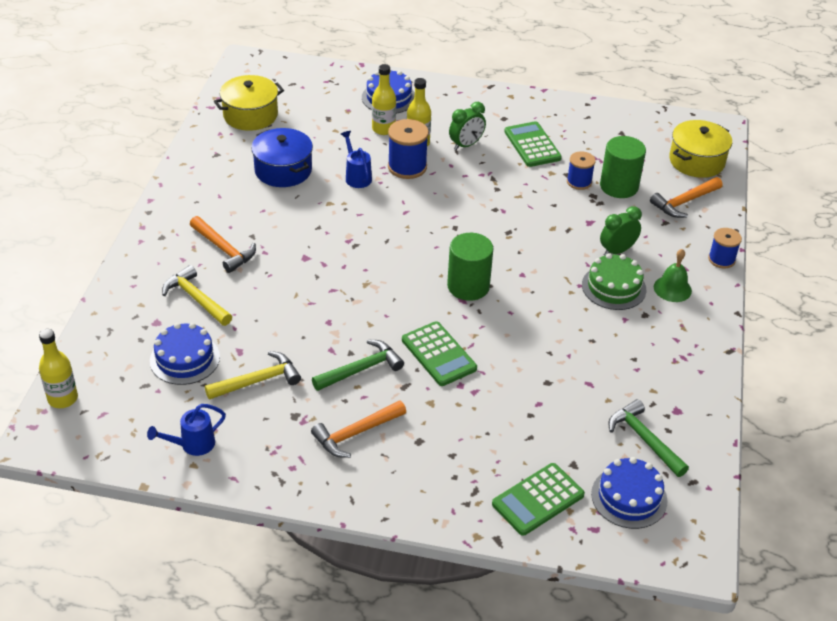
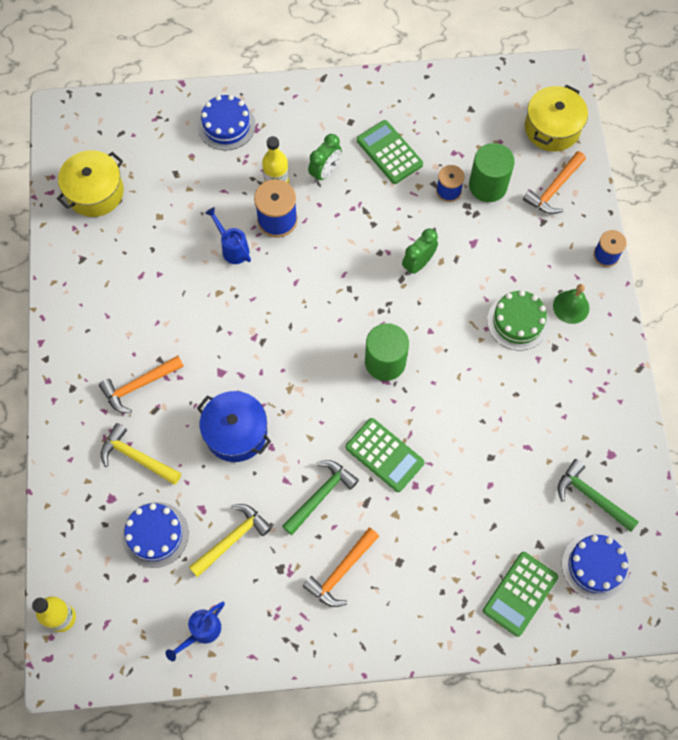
camera: 15 degrees left, 25 degrees up
orange hammer [190,216,256,273] -> orange hammer turned 120 degrees clockwise [99,355,184,413]
blue pot [251,128,313,187] -> blue pot moved to [197,391,271,462]
yellow bottle [372,64,396,135] -> none
green clock [600,206,642,256] -> green clock moved to [402,228,438,275]

